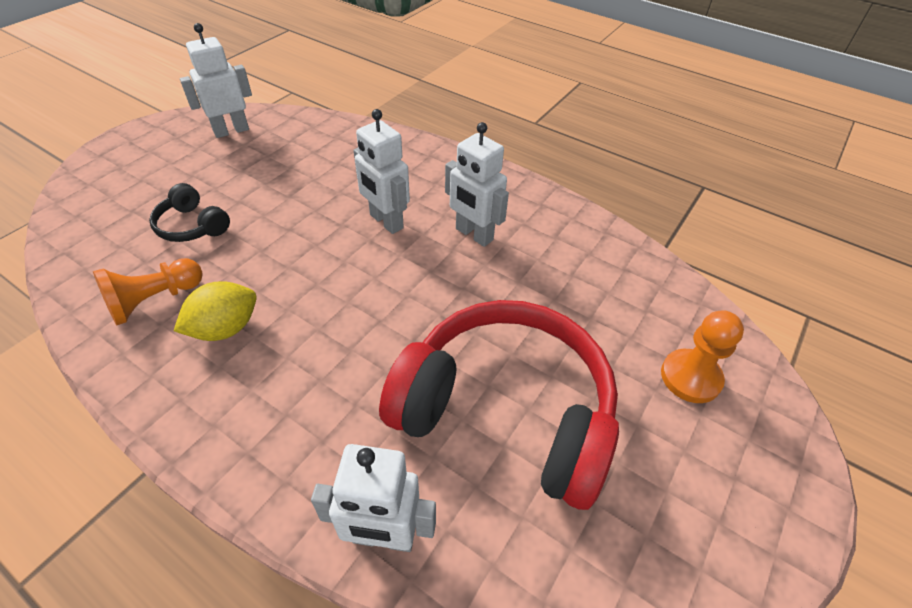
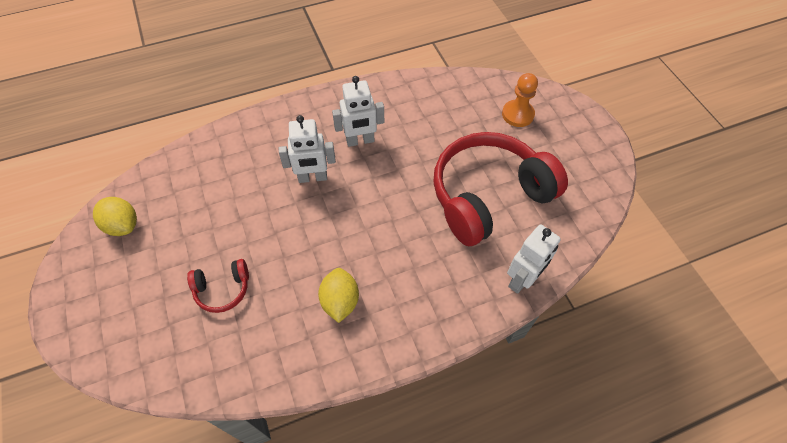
camera: 55 degrees left, 10 degrees up
orange pawn [93,258,203,325] -> none
black headphones [149,183,230,242] -> red headphones [187,259,249,313]
white robot [180,23,252,138] -> yellow lemon [93,197,137,236]

